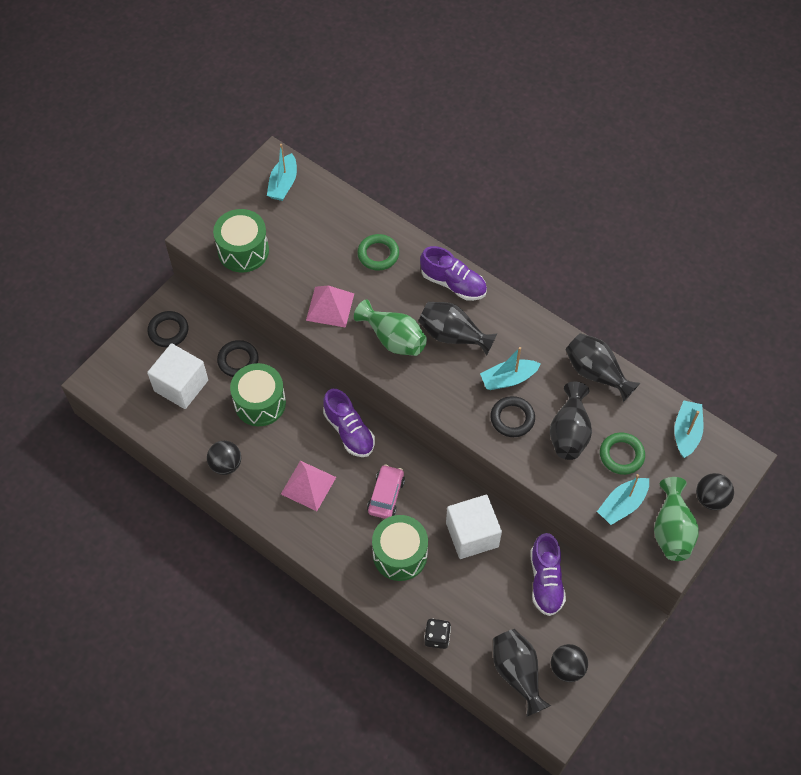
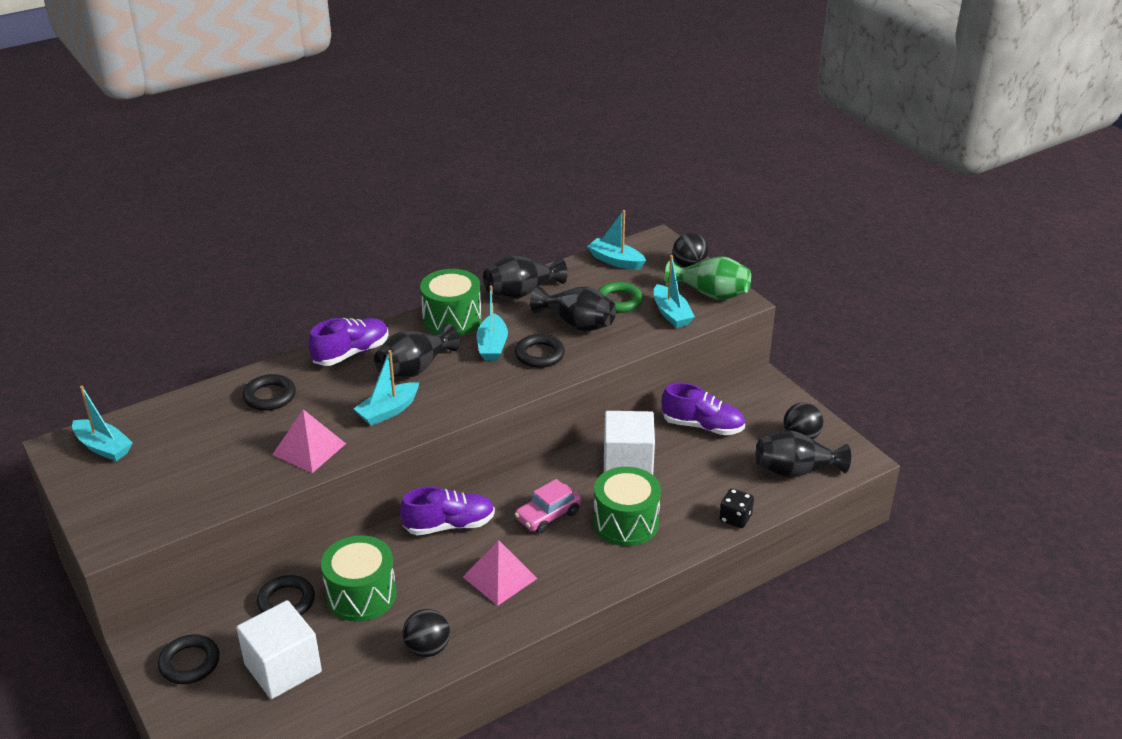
camera: 70 degrees left, 25 degrees down
green drum [213,209,269,273] -> green drum moved to [420,269,482,336]
green vase [354,299,427,356] -> turquoise boat [354,350,419,426]
green ring [357,234,399,271] -> black ring [243,374,296,411]
pink car [367,464,405,519] -> pink car turned 75 degrees counterclockwise [515,479,581,534]

